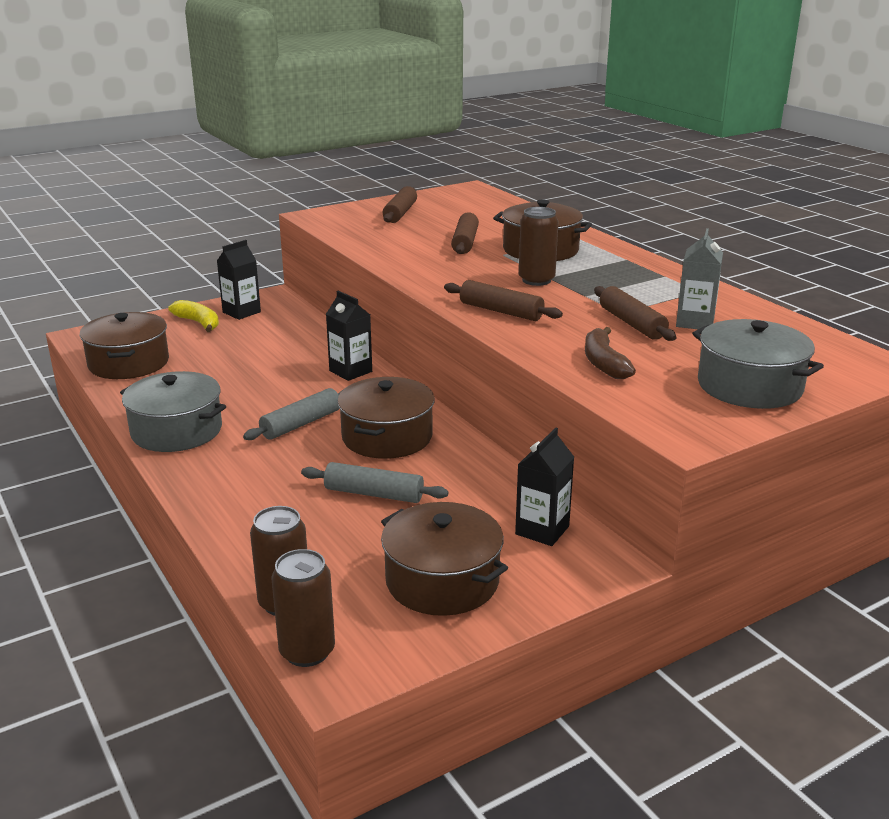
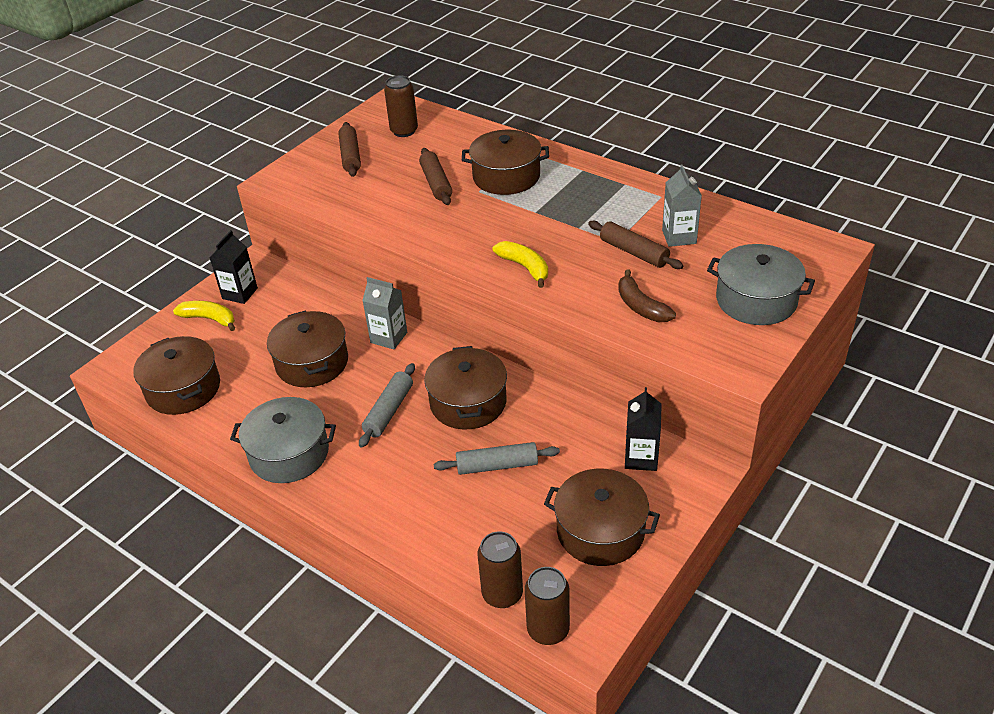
camera: 20 degrees left, 15 degrees up
black carton [326,291,372,381] -> grey carton [362,277,407,349]
brown rolling pin [444,280,563,321] -> yellow banana [492,241,548,288]
brown can [519,207,558,286] -> brown can moved to [384,75,418,137]
none -> brown pot [267,311,348,387]

